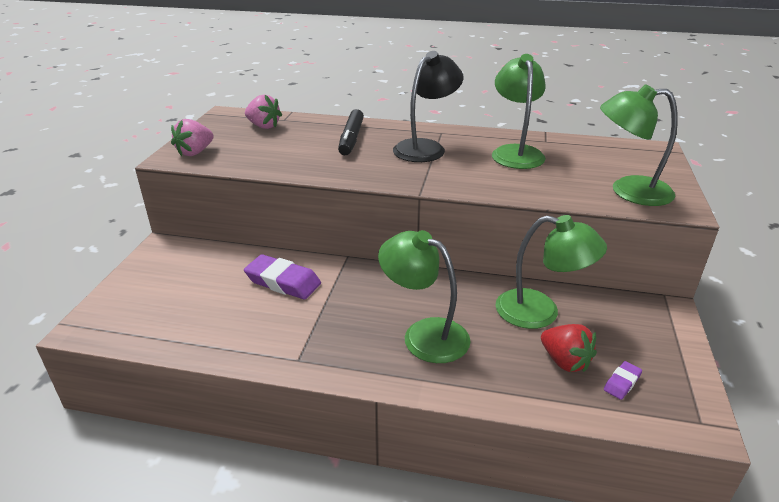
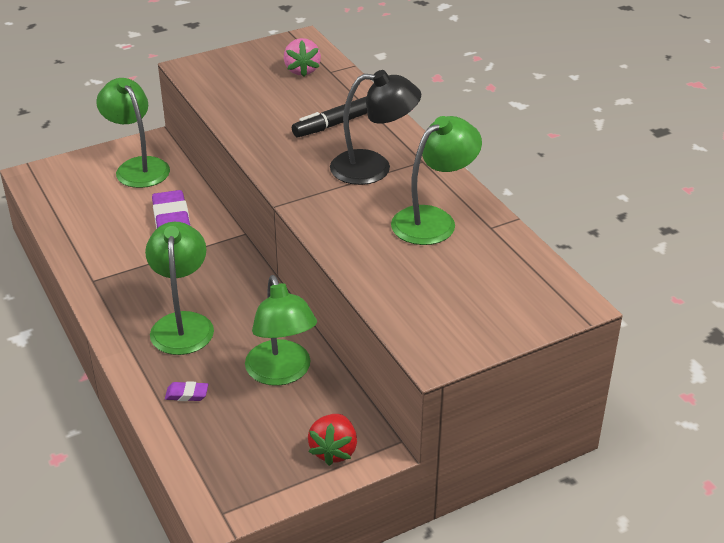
camera: 50 degrees right, 5 degrees up
pink strawberry [171,119,214,156] -> none
red strawberry [541,324,597,372] -> red strawberry moved to [308,414,357,466]
green lamp [600,84,678,206] -> green lamp moved to [96,78,170,188]
purple eraser [604,361,642,400] -> purple eraser moved to [165,381,208,401]

